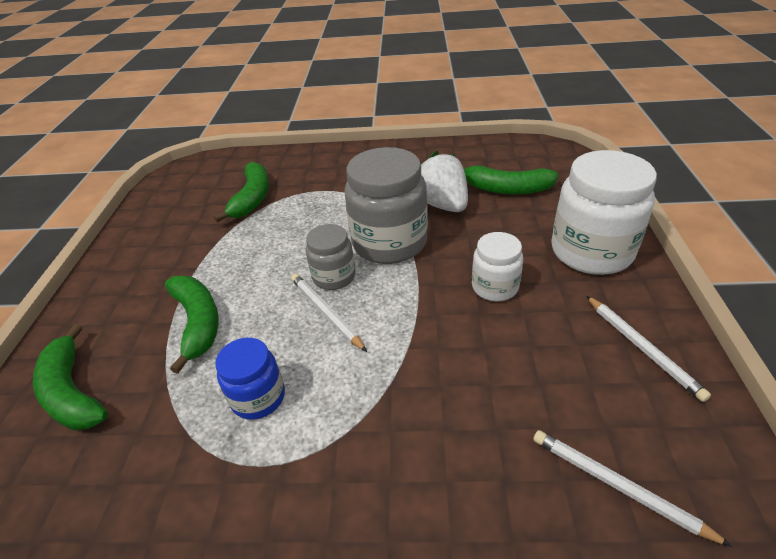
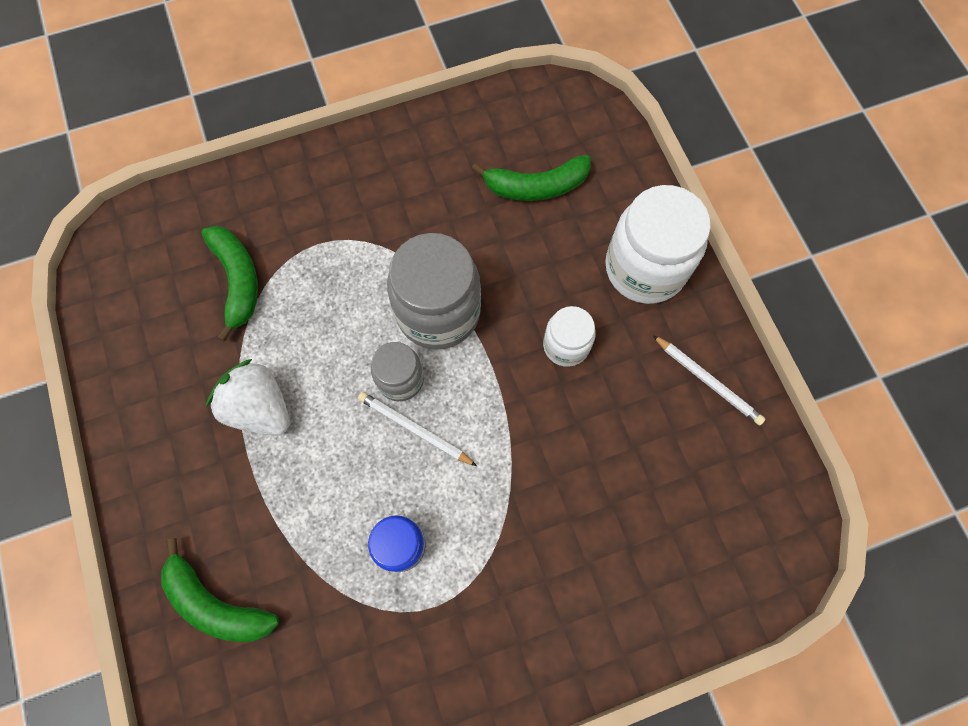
camera: 25 degrees left, 30 degrees up
green banana [165,276,219,374] -> none
white strawberry [421,151,468,212] -> white strawberry moved to [206,359,290,436]
white pencil [533,430,732,547] -> none

